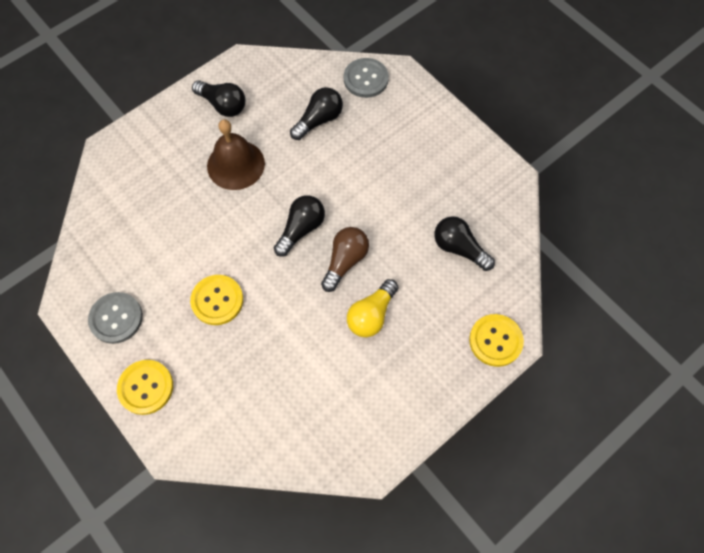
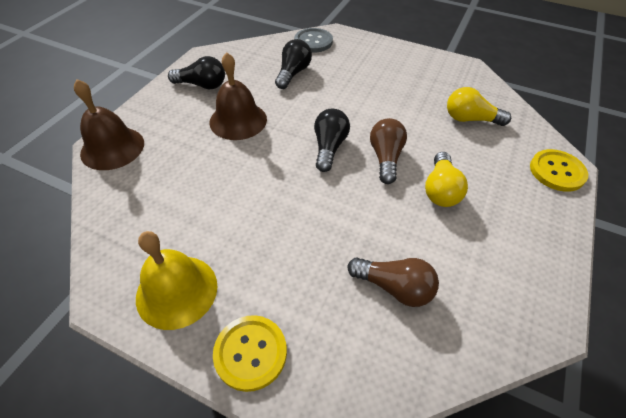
camera: 25 degrees left, 15 degrees down
grey button [88,292,143,344] -> yellow bell [136,231,217,330]
yellow button [190,275,243,325] -> none
black light bulb [434,216,495,271] -> yellow light bulb [447,87,511,126]
none -> brown bell [74,79,144,170]
none -> brown light bulb [347,258,439,307]

